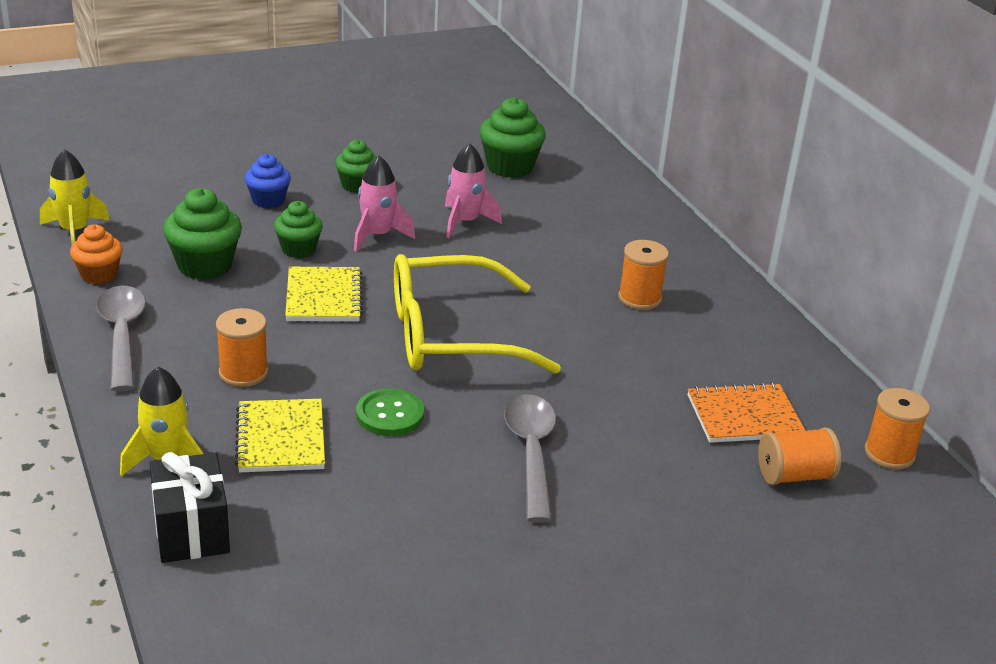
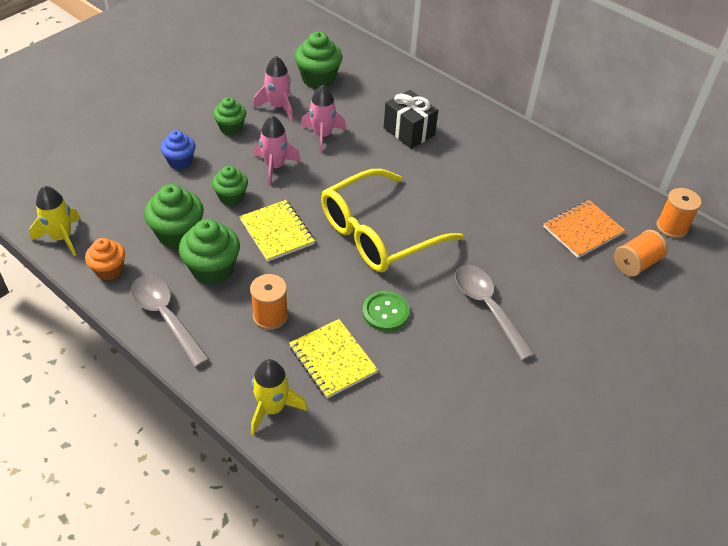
camera: 25 degrees left, 15 degrees up
black gift [150,452,230,563] -> black gift moved to [384,90,438,149]
orange spool [618,240,669,310] -> none
none -> green cupcake [179,219,240,285]
none -> pink rocket [253,56,293,121]

